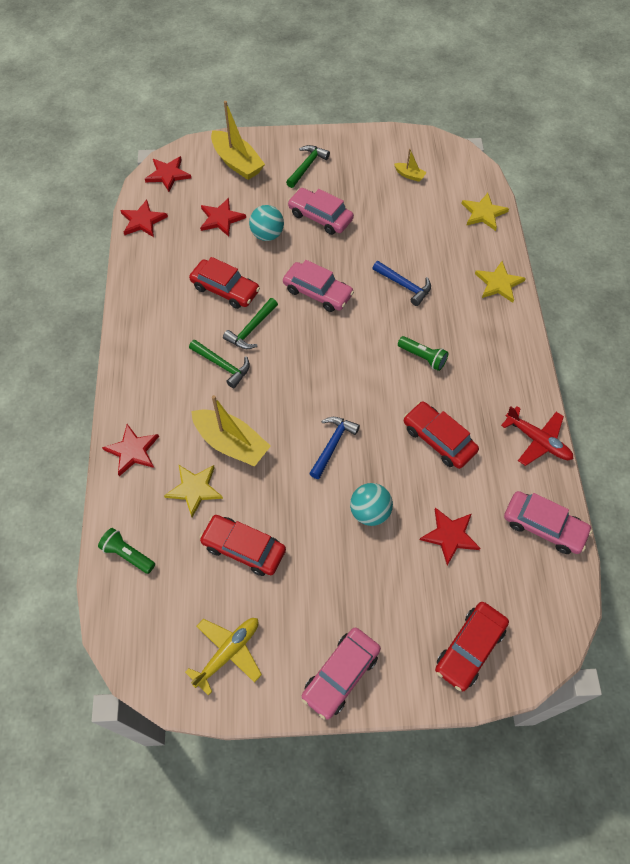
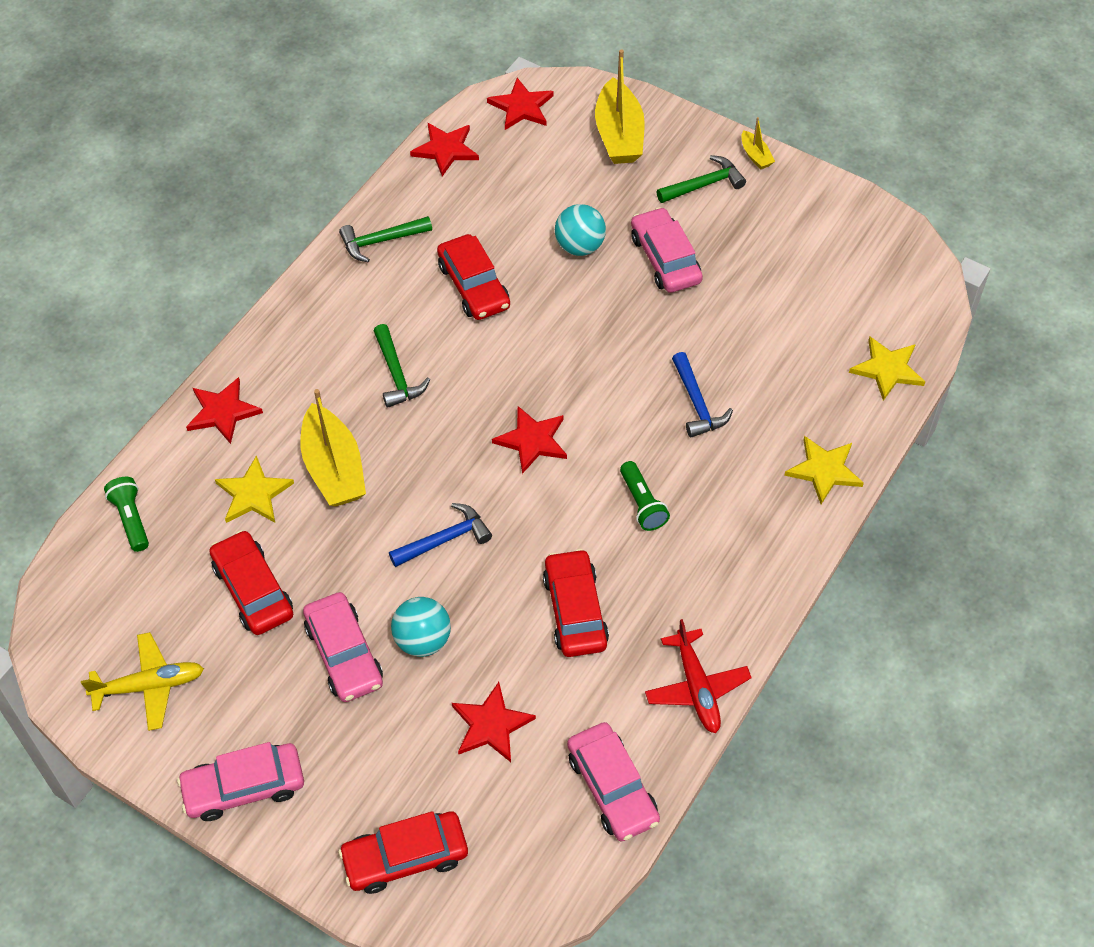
camera: 35 degrees right, 5 degrees down
red star [200,198,246,237] -> red star moved to [492,406,567,474]
green hammer [223,298,278,349] -> green hammer moved to [339,216,432,262]
pink car [283,260,354,312] -> pink car moved to [303,592,383,702]
yellow boat [394,148,427,182] -> yellow boat moved to [741,117,775,169]

